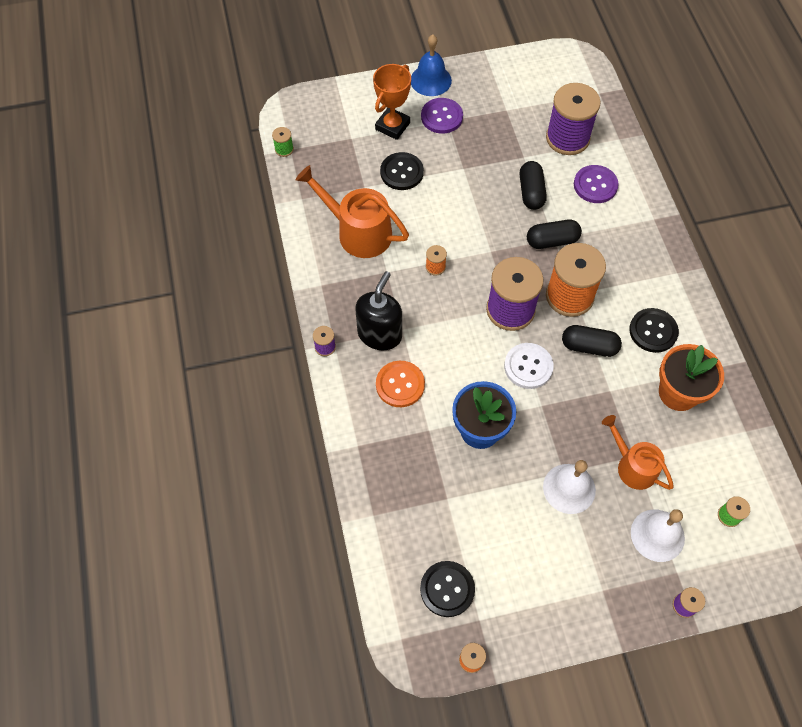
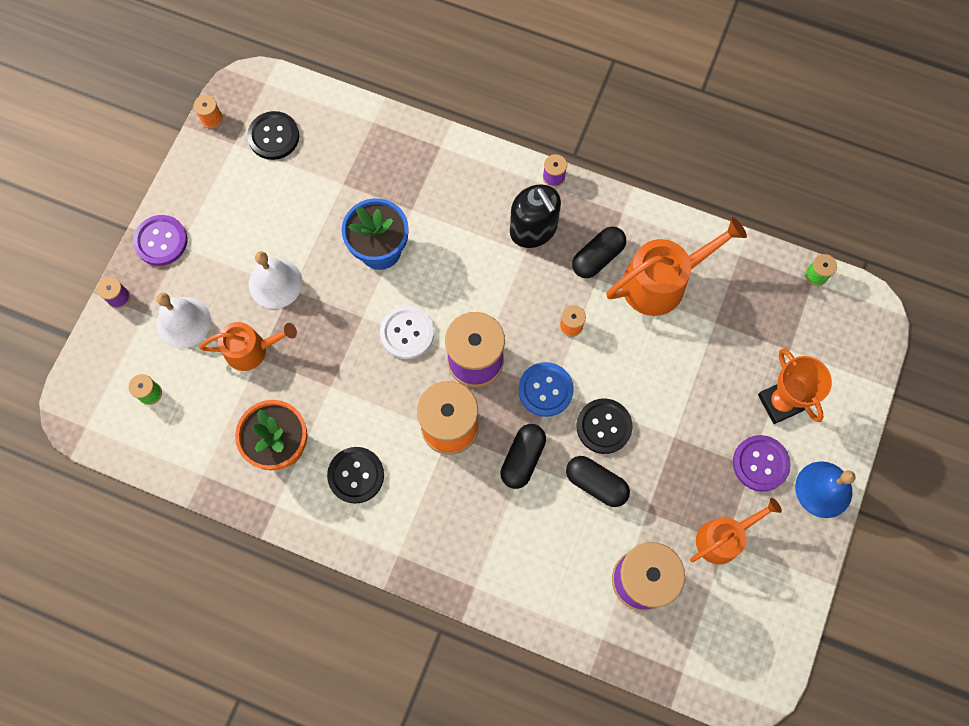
camera: 125 degrees right, 10 degrees up
orange button [376,361,425,407] -> none
black button [380,152,424,190] -> black button moved to [577,399,633,454]
black capsule [562,325,622,357] -> black capsule moved to [572,226,626,278]
purple button [574,165,619,203] -> purple button moved to [133,215,187,266]
none -> blue button [518,362,574,417]
none -> orange watering can [690,498,782,564]

